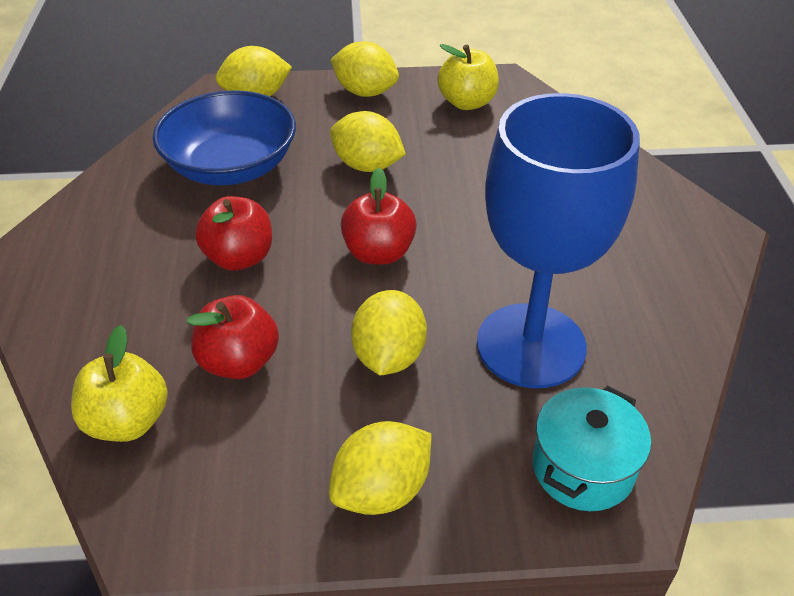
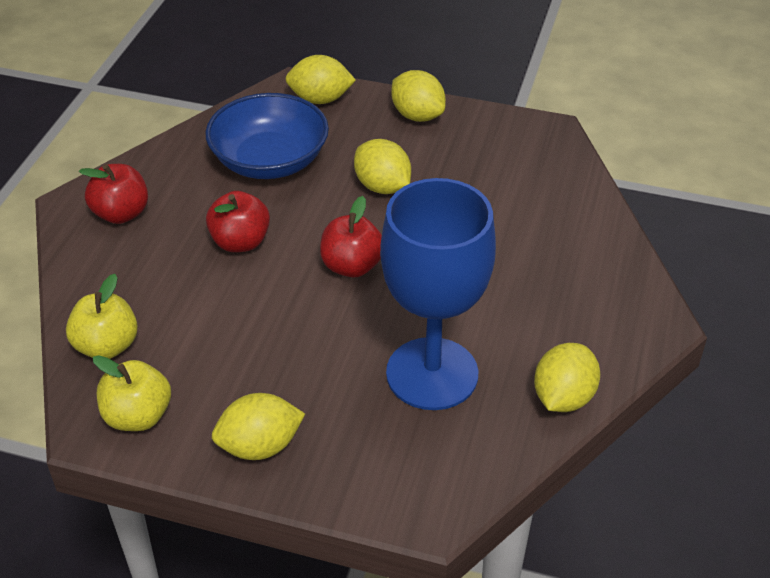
camera: 20 degrees right, 0 degrees up
red apple [187,295,279,379] -> red apple moved to [79,164,148,224]
yellow lemon [351,290,427,375] -> yellow lemon moved to [534,343,600,412]
yellow apple [437,44,499,110] -> yellow apple moved to [93,355,171,431]
turquoise pot [533,386,651,511] -> none

